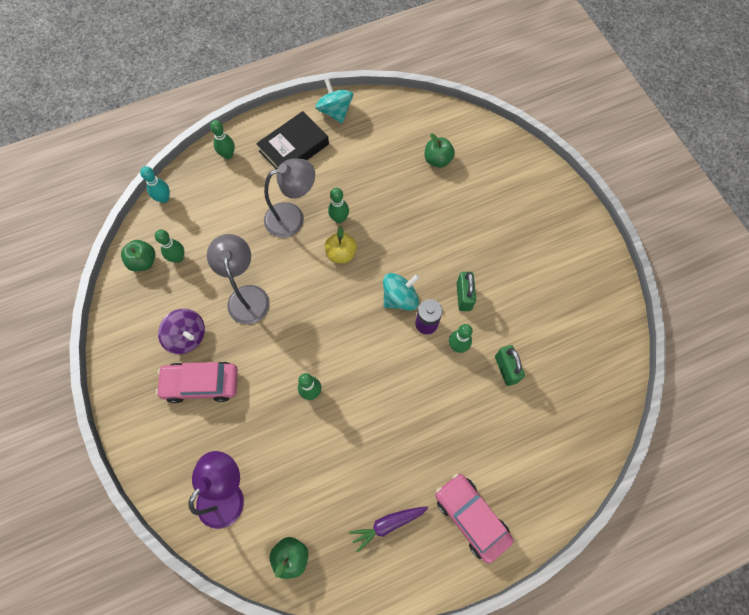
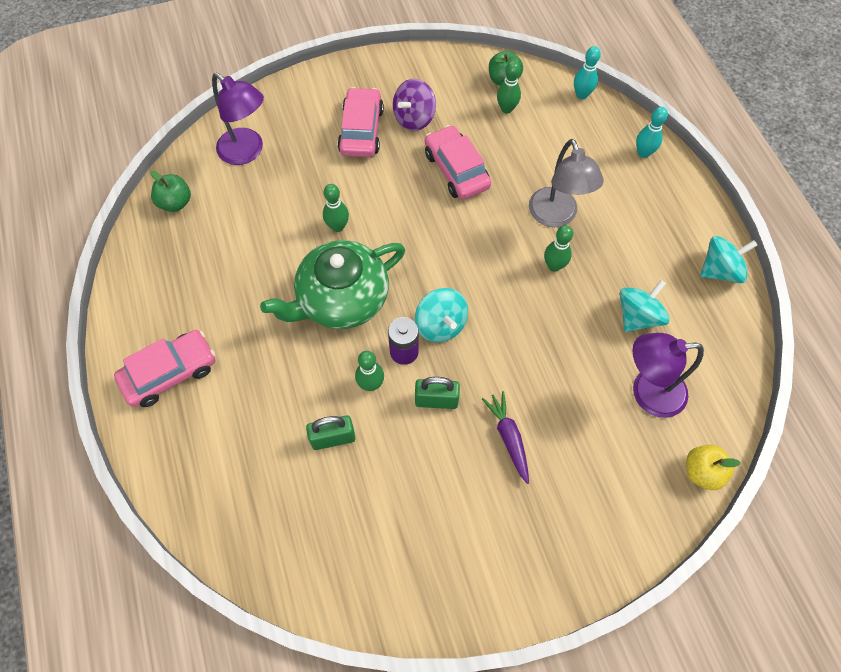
camera: 95 degrees right, 5 degrees down
grey lamp [207,234,270,325] -> pink car [425,125,491,200]
green bowling pin [210,120,235,159] -> turquoise bowling pin [636,107,668,158]
black book [256,111,329,169] -> none
yellow apple [325,226,357,263] -> yellow apple moved to [686,445,741,490]
purple carrot [349,506,428,553] -> purple carrot moved to [482,391,529,484]
green apple [425,133,455,168] -> purple lamp [632,333,704,418]
none -> green teapot [260,240,405,329]
none -> turquoise spinning top [620,280,670,332]

